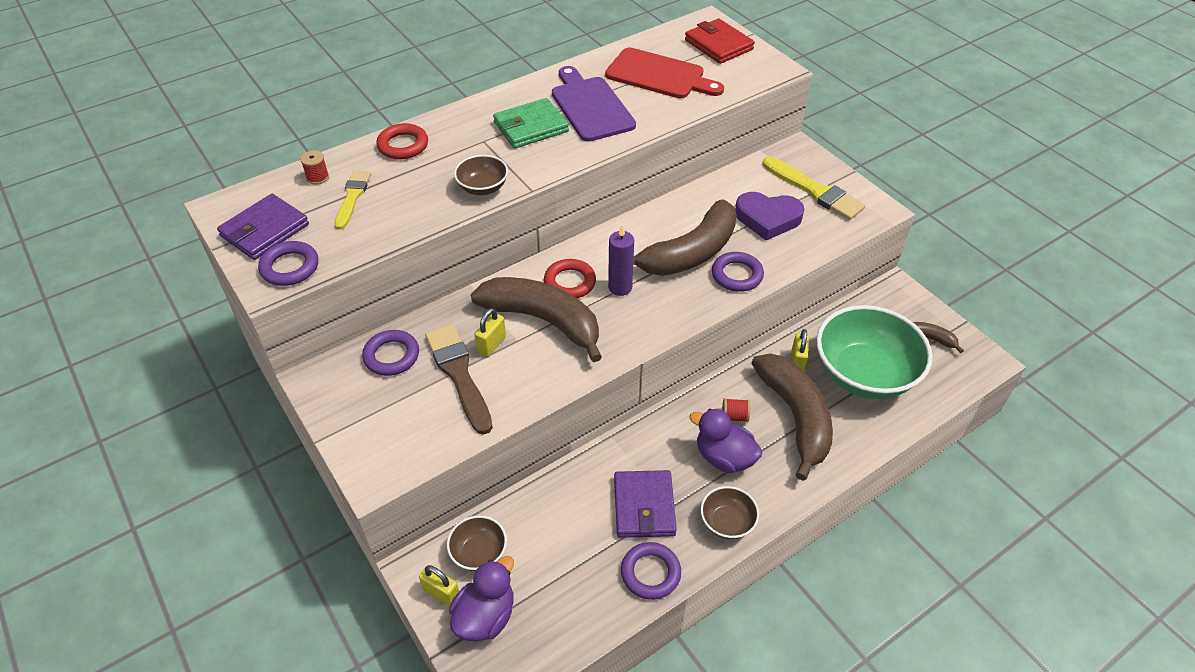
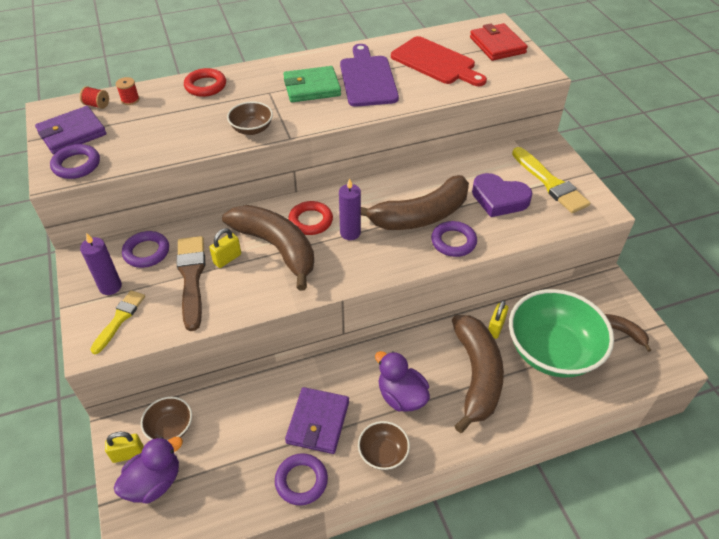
camera: 15 degrees right, 0 degrees up
yellow brush [335,170,371,229] -> yellow brush moved to [90,290,145,354]
yellow padlock [419,565,459,607] -> yellow padlock turned 60 degrees counterclockwise [105,432,144,463]
red spool [722,398,750,422] -> red spool moved to [80,86,109,109]
none -> purple candle [80,233,122,295]

